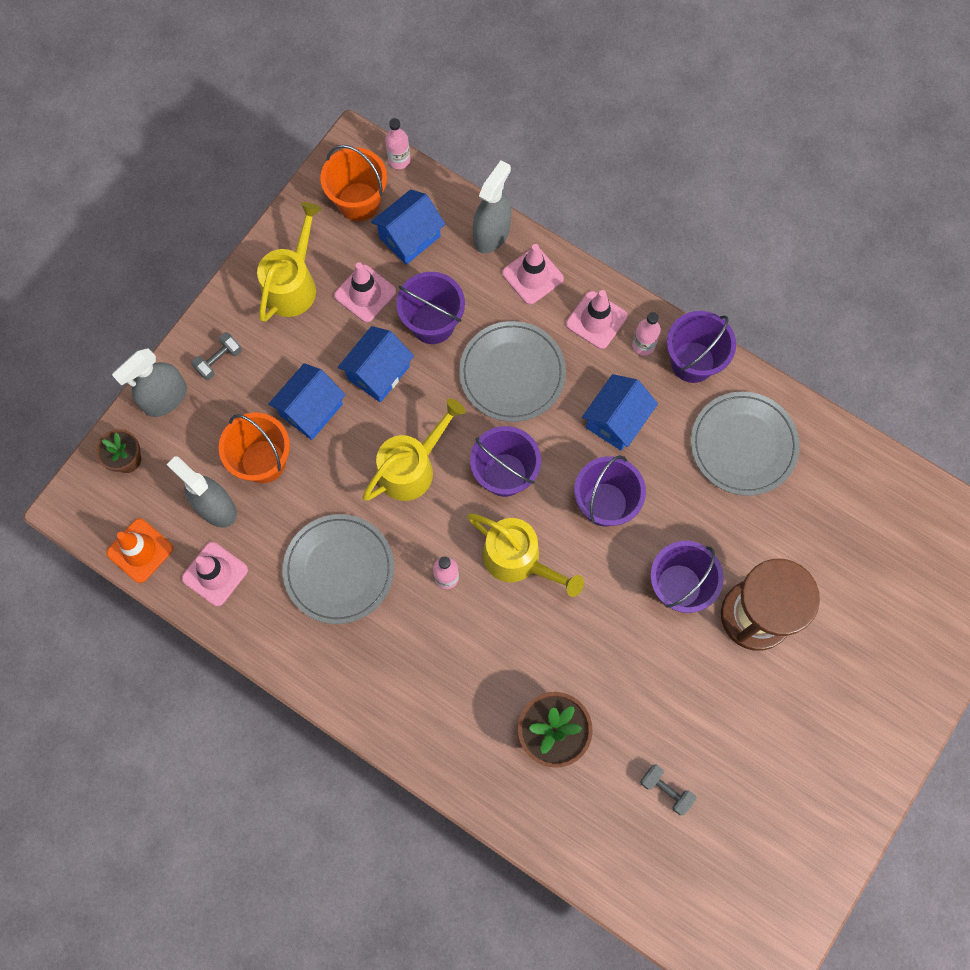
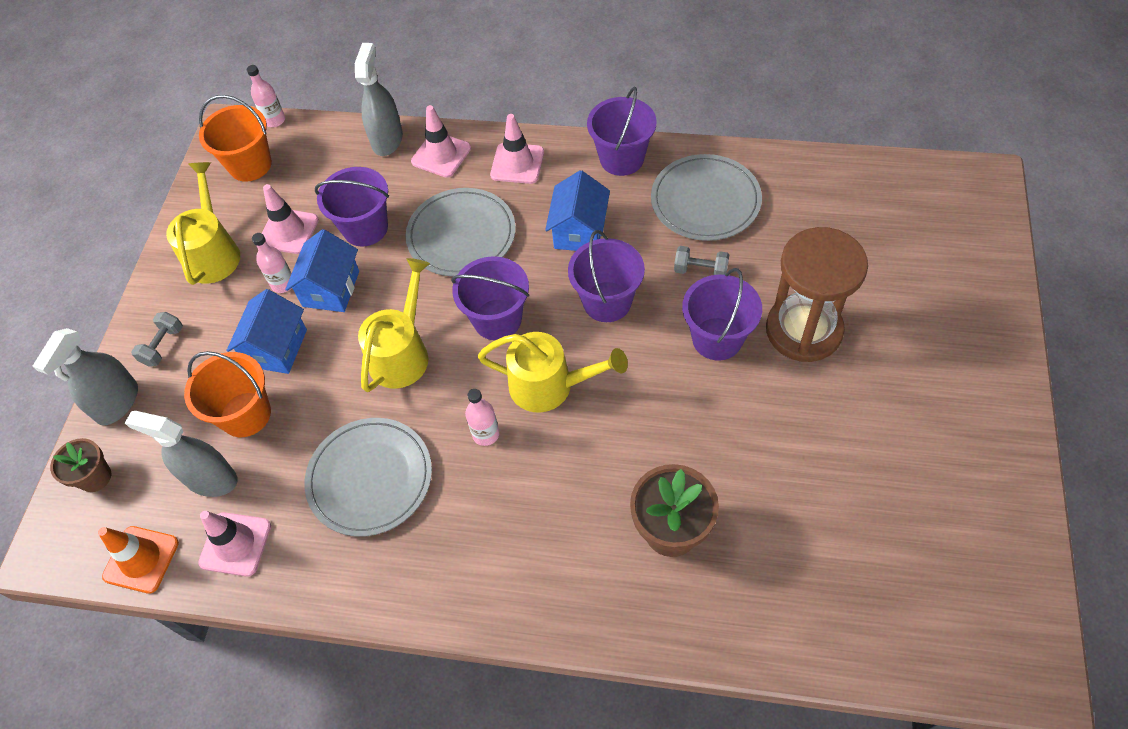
camera: 20 degrees left, 15 degrees down
blue house [371,189,445,265] -> none
pink bottle [632,312,661,356] -> pink bottle moved to [252,233,292,293]
grey dumbbell [640,765,697,815] -> grey dumbbell moved to [674,246,729,275]

